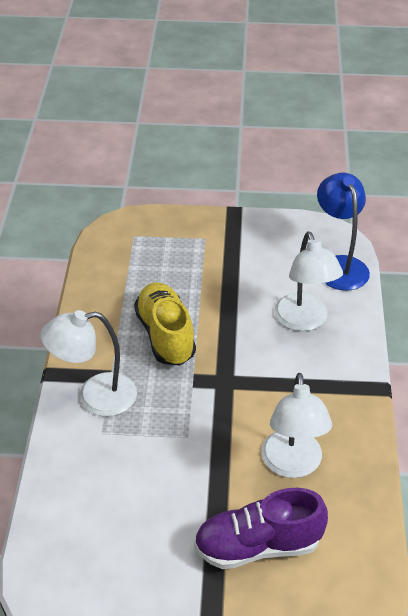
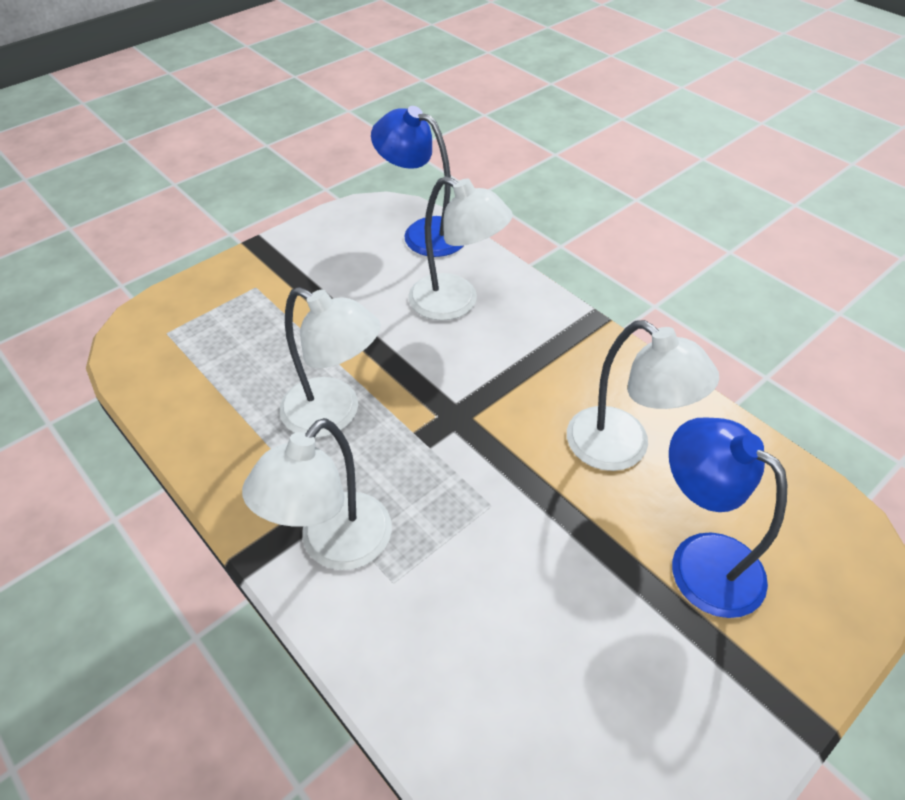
camera: 45 degrees left, 5 degrees up
yellow shoe [134,282,196,365] -> white lamp [280,287,381,438]
purple shoe [194,488,328,569] -> blue lamp [669,418,787,618]

